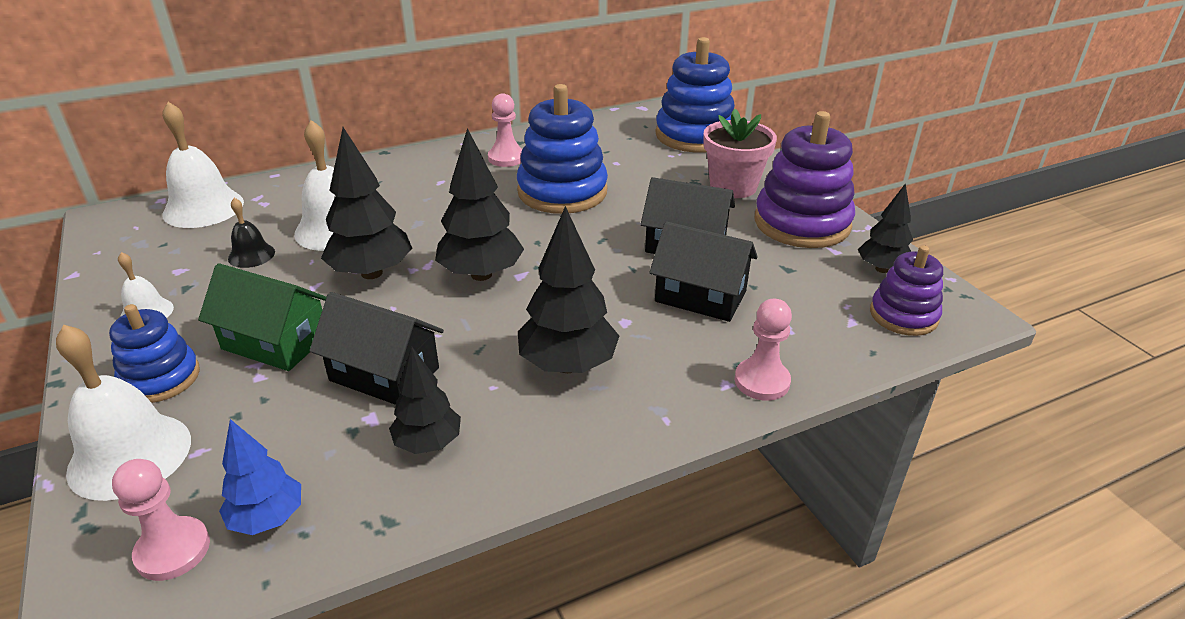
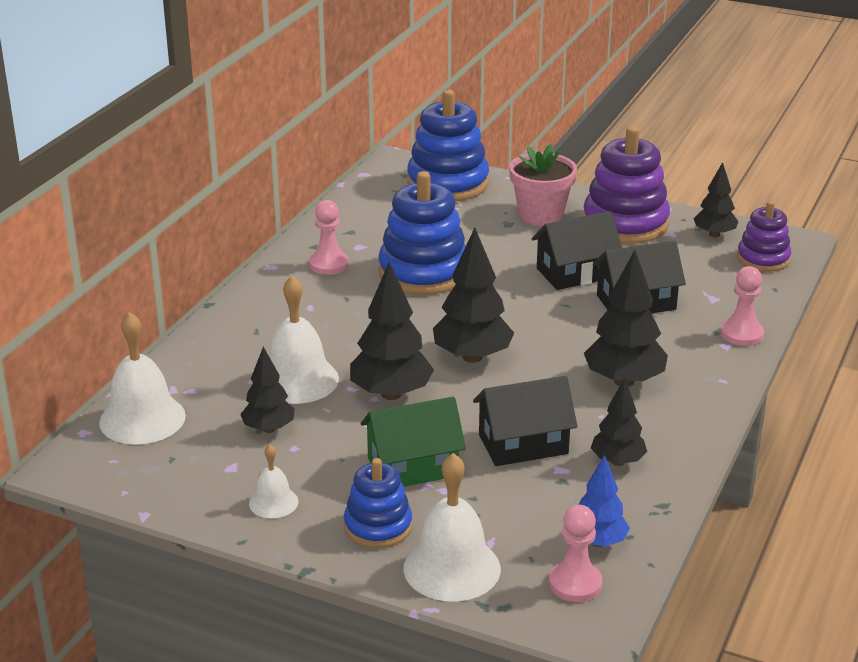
camera: 40 degrees left, 5 degrees down
black bell [228,198,275,268] -> black tree [240,347,295,433]

